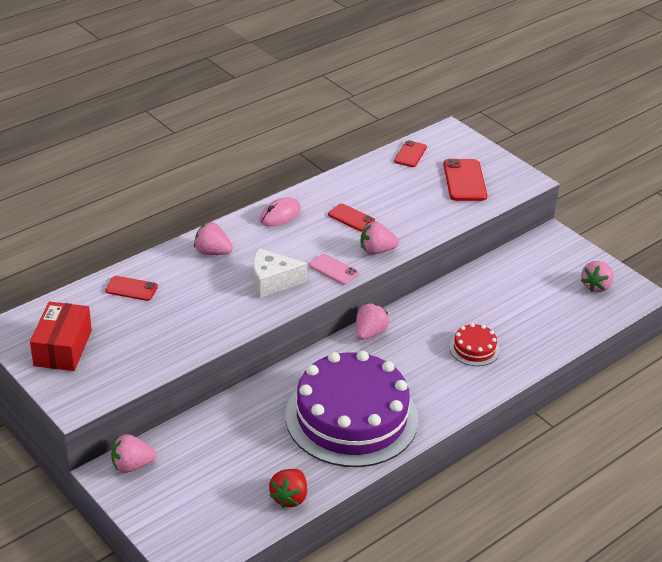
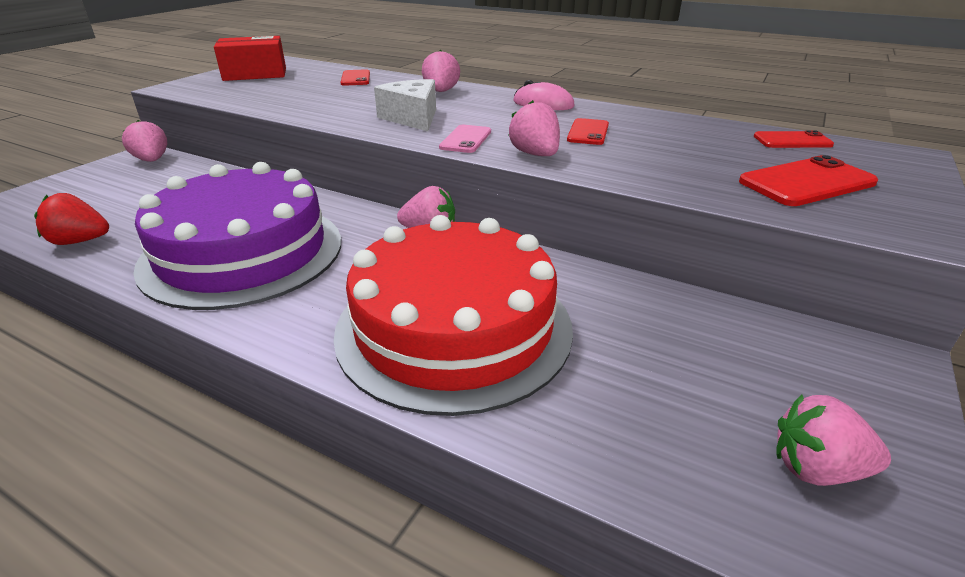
camera: 70 degrees right, 5 degrees down
red cake [449,323,500,366] -> red cake [333,215,573,416], size x2.47

